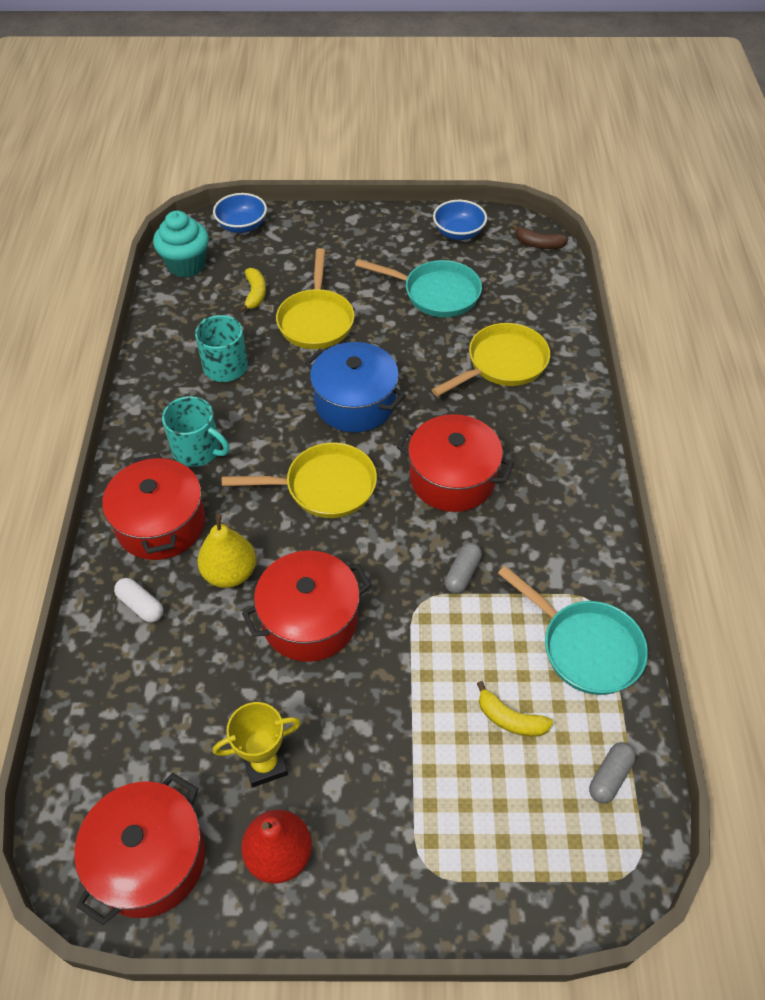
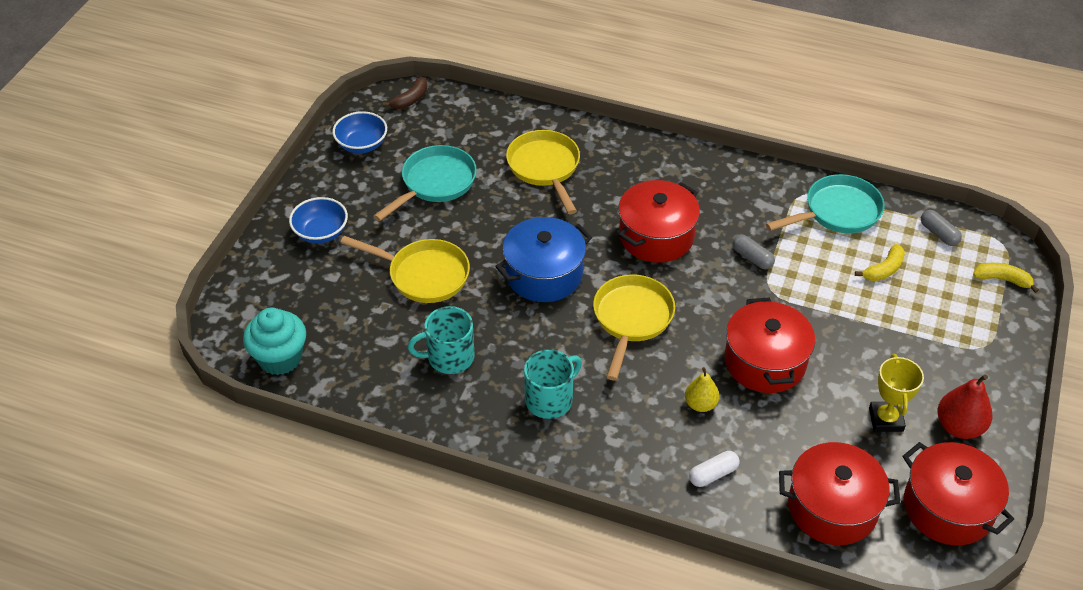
camera: 70 degrees left, 5 degrees down
red pot [102,453,205,560] -> red pot moved to [779,442,900,545]
yellow pear [198,514,256,588] -> yellow pear [685,367,719,412], size x0.66
blue bowl [213,193,267,233] -> blue bowl moved to [289,197,348,244]
yellow banana [240,268,266,312] -> yellow banana moved to [973,263,1039,293]

